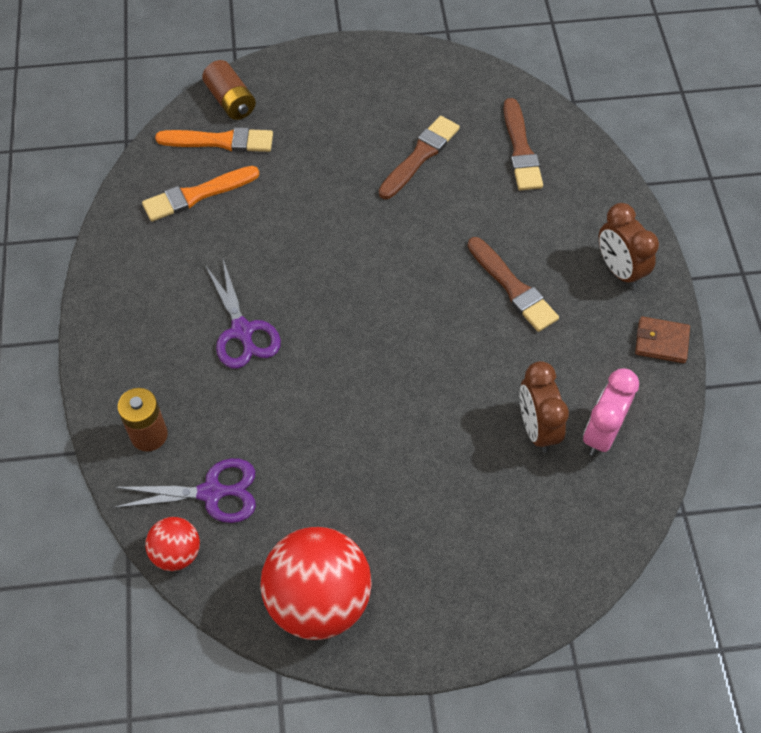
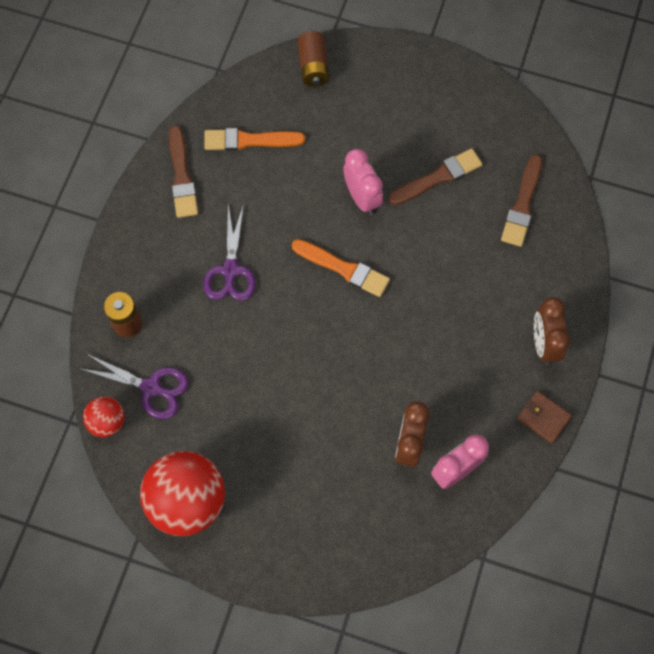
camera: 25 degrees right, 10 degrees up
orange brush [155,127,273,152] -> orange brush moved to [292,239,390,297]
brown brush [468,237,559,332] -> brown brush moved to [169,126,198,218]
none -> pink clock [343,149,383,215]

